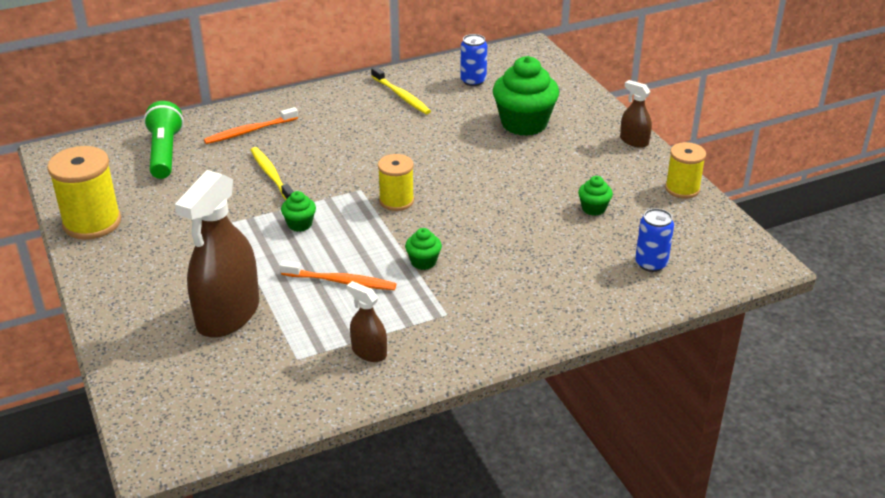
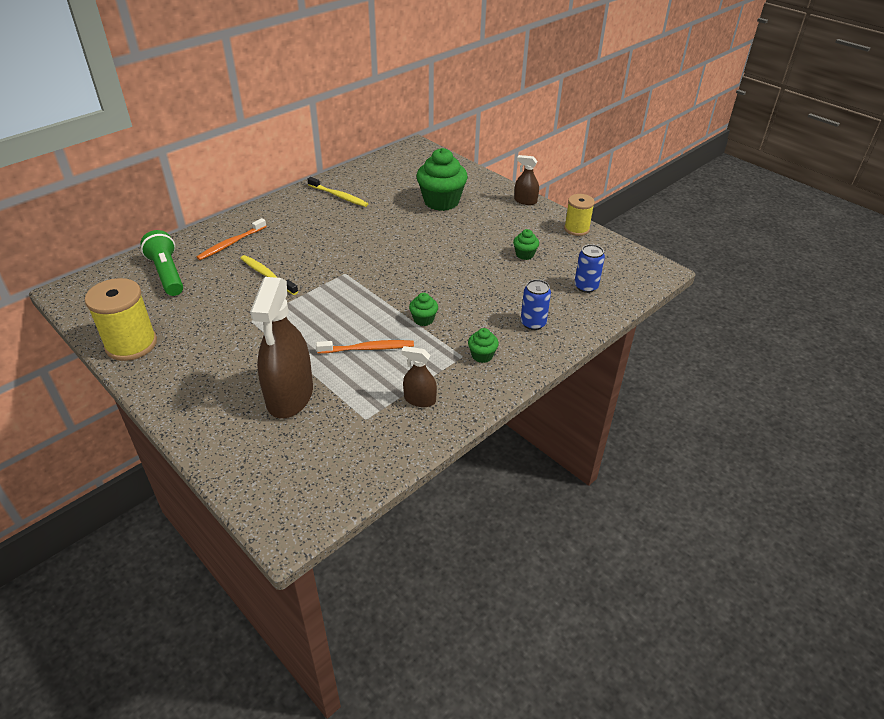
camera: 20 degrees left, 5 degrees up
green cupcake [281,191,316,232] -> green cupcake moved to [468,328,499,363]
yellow spool [378,154,414,211] -> none
blue can [460,34,487,86] -> blue can moved to [521,279,551,330]

